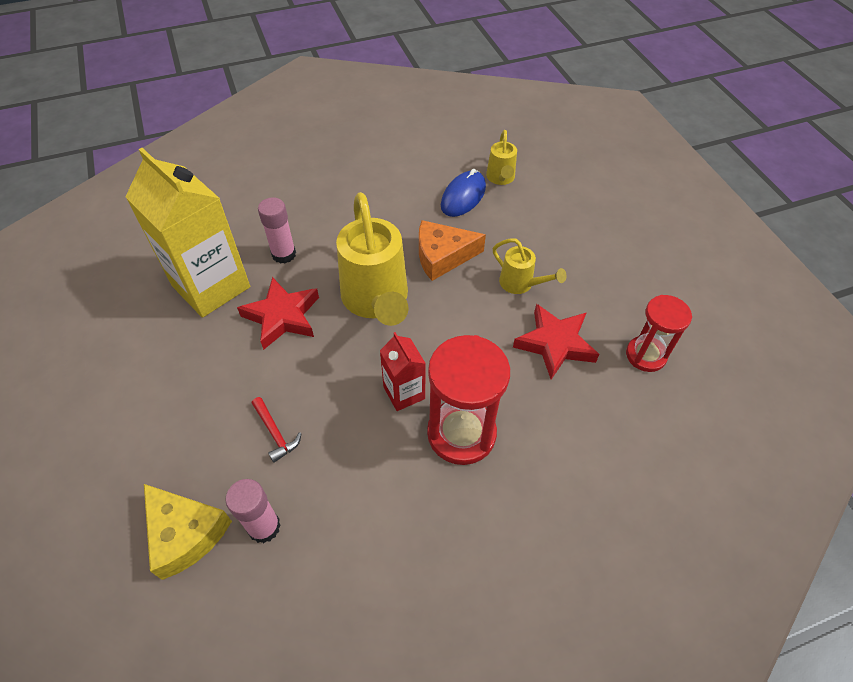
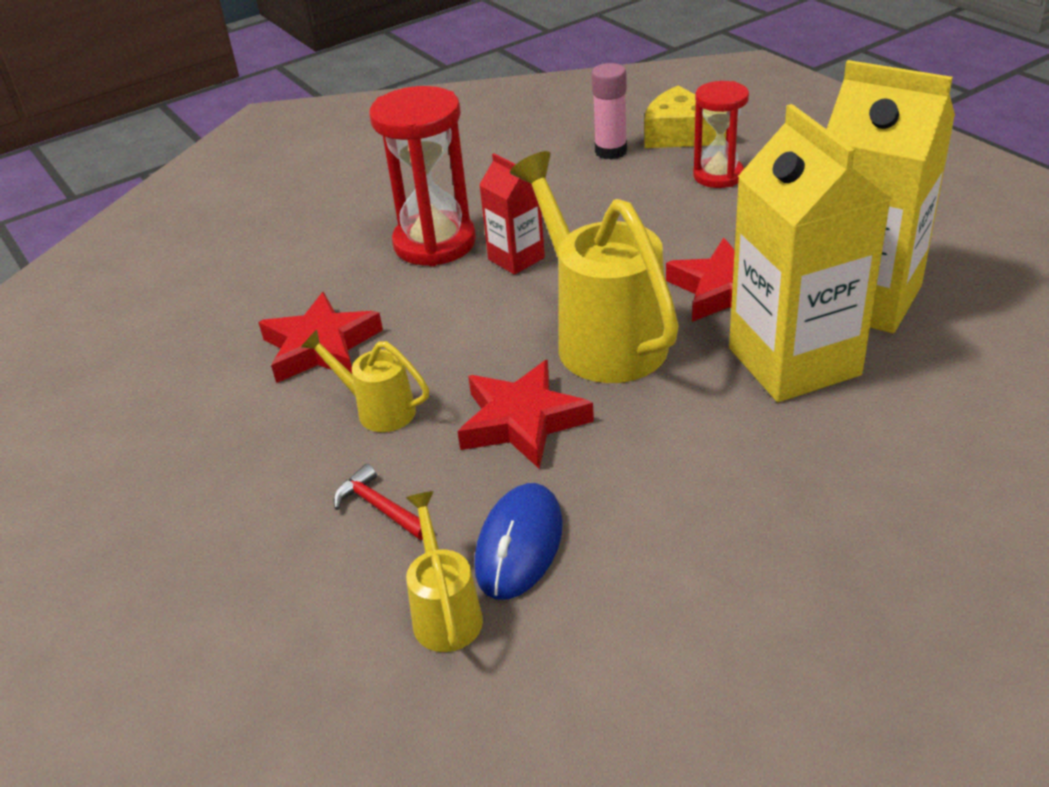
camera: 170 degrees right, 15 degrees down
red hammer [252,397,302,463] -> red hammer moved to [334,464,423,540]
pink glue stick [258,197,296,264] -> yellow carton [729,104,892,402]
orange cheese [419,220,486,281] -> red star [457,360,594,469]
red hourglass [626,295,692,372] -> red hourglass moved to [693,81,749,188]

